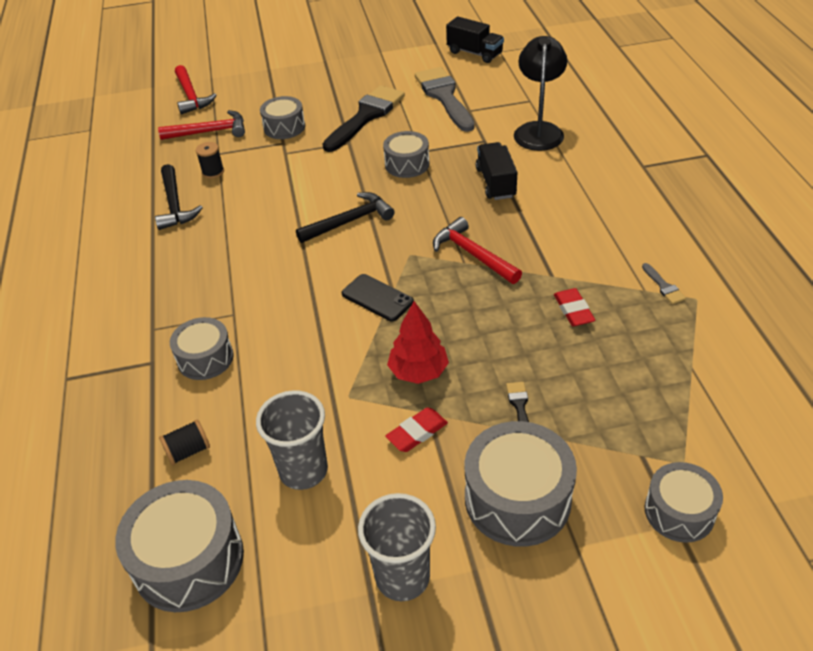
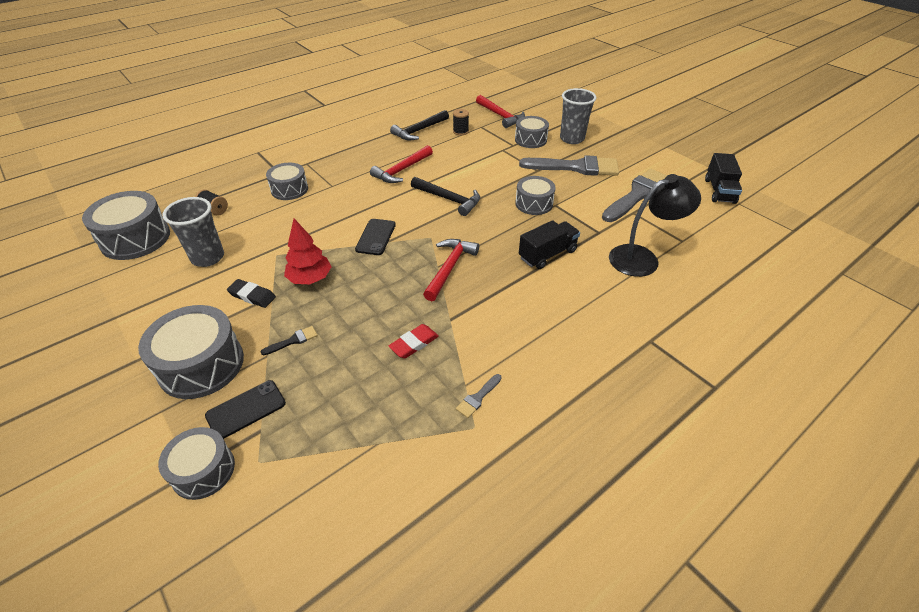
camera: 60 degrees right, 0 degrees up
red hammer [175,65,216,114] -> red hammer moved to [370,145,433,183]
black brush [323,85,405,152] -> grey brush [519,155,619,176]
grey cup [358,493,436,601] -> grey cup moved to [560,88,596,144]
red eraser [385,407,448,452] -> black eraser [227,279,276,308]
none -> black phone [205,380,286,439]

